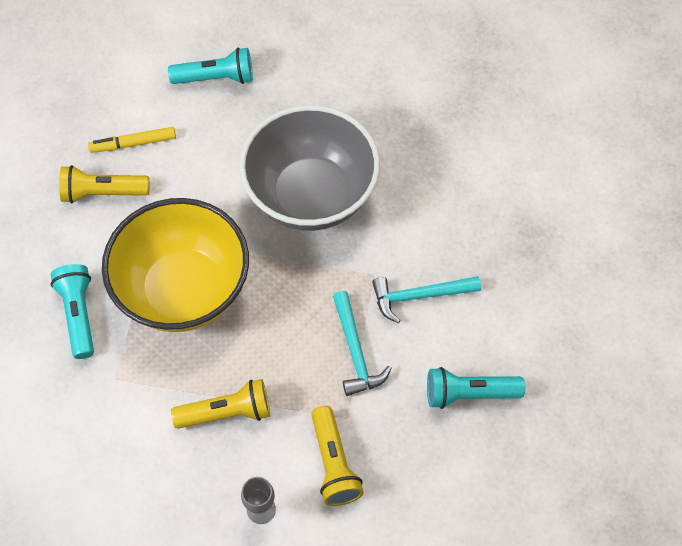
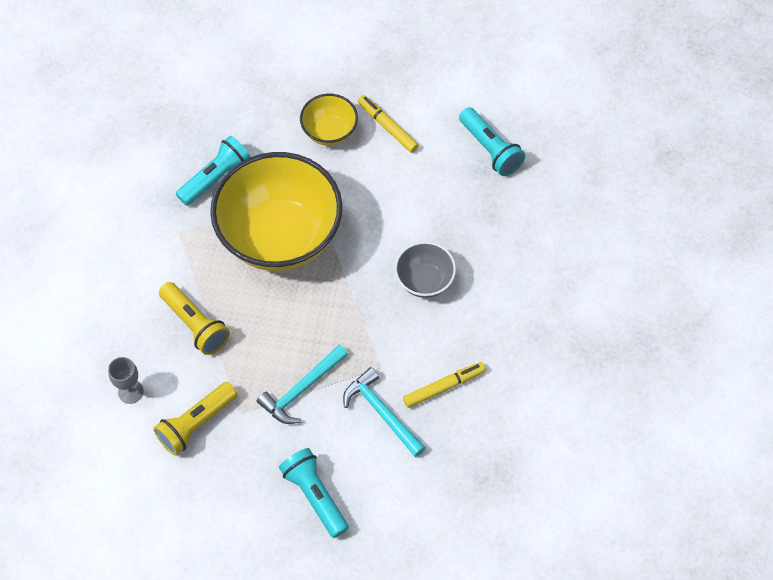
camera: 60 degrees right, 0 degrees up
yellow flashlight [59,165,149,203] -> yellow bowl [300,94,358,146]
grey bowl [239,105,380,231] -> grey bowl [395,241,456,298], size x0.47
none -> yellow marker [403,362,486,408]

